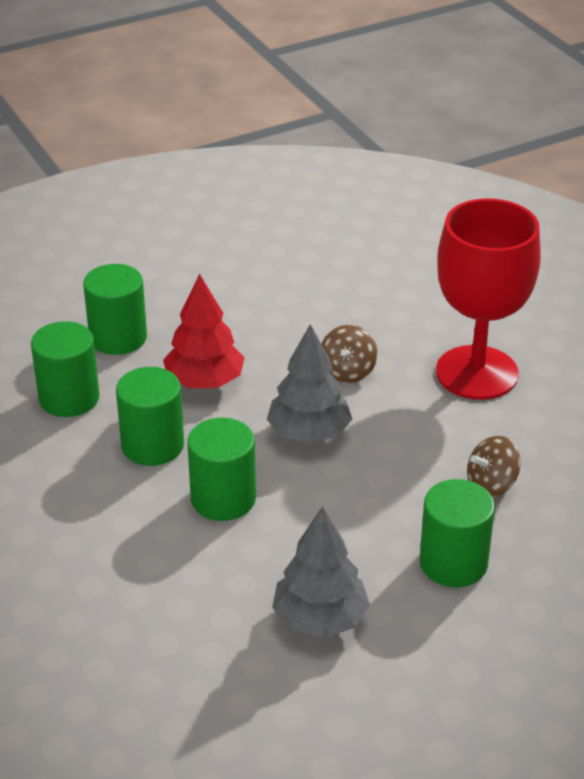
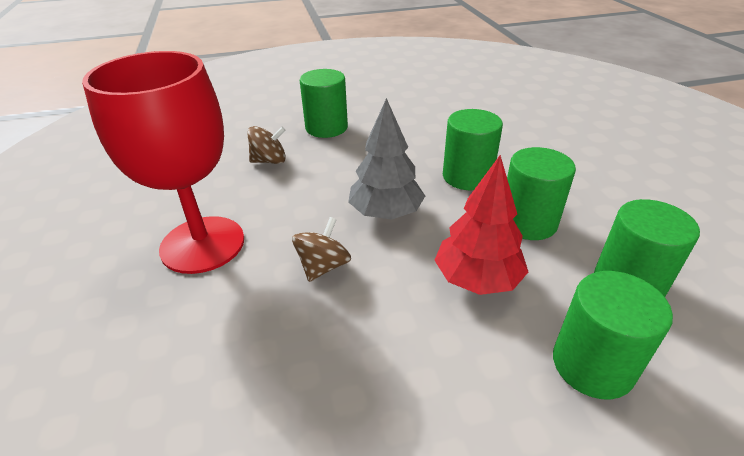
camera: 165 degrees left, 0 degrees up
grey tree [272,506,370,638] -> none

